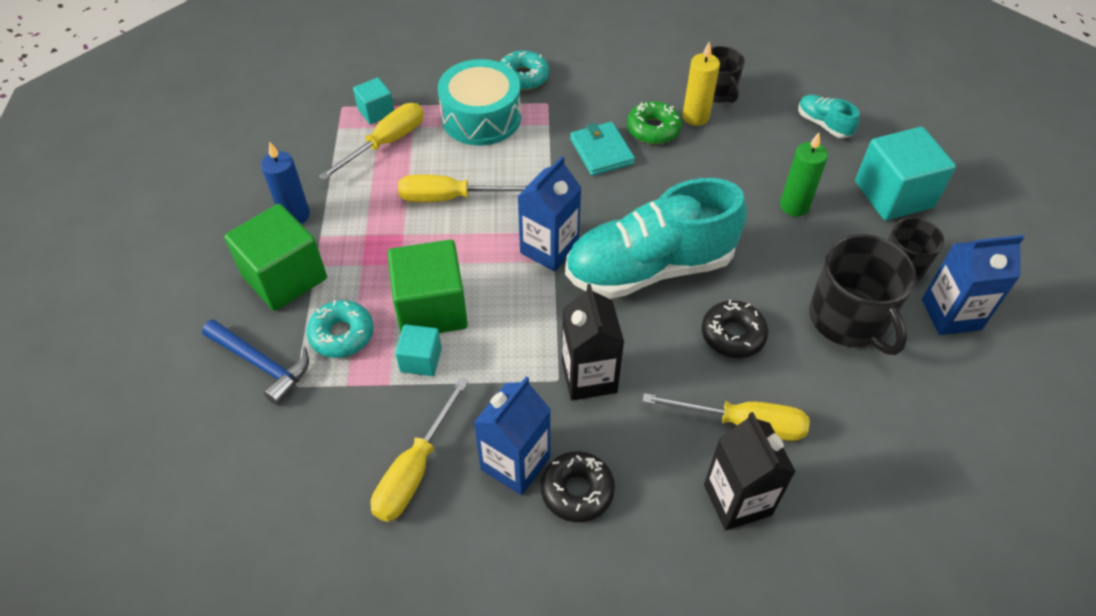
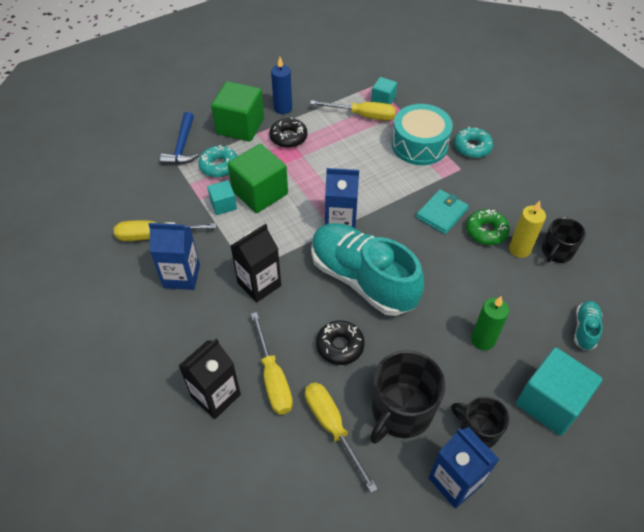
camera: 60 degrees right, 0 degrees up
yellow screwdriver [398,175,528,202] -> yellow screwdriver moved to [305,383,378,493]
black donut [541,451,615,522] -> black donut moved to [269,117,308,148]

